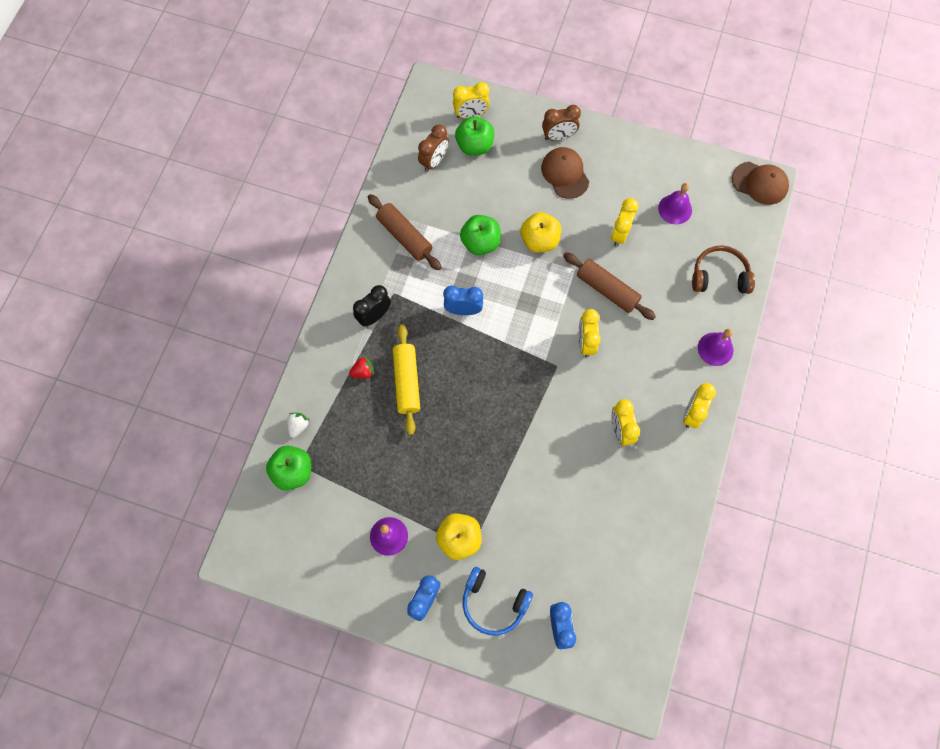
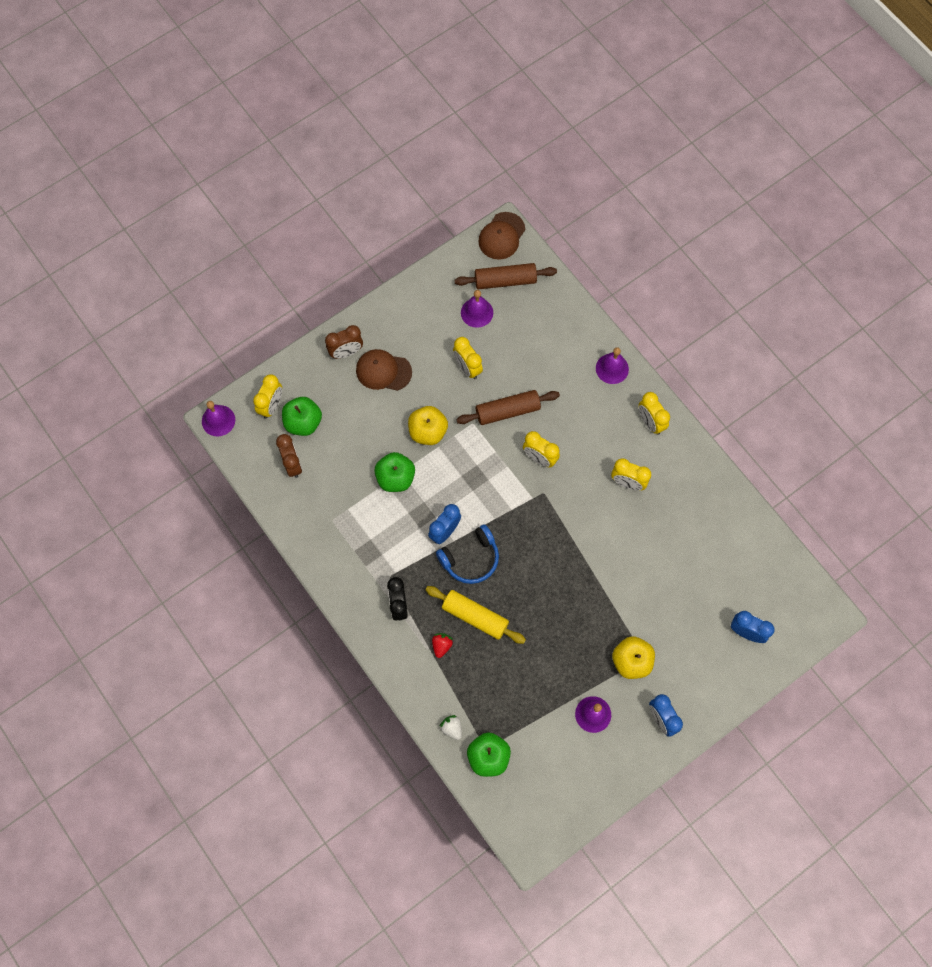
camera: 55 degrees left, 0 degrees up
brown rolling pin [368,194,442,270] -> brown rolling pin moved to [455,263,557,289]
blue headphones [462,567,533,636] -> blue headphones moved to [436,524,499,584]
brown clock [542,105,581,141] -> brown clock turned 45 degrees clockwise [325,325,363,359]
brown headphones [692,245,755,294] -> none
brown cap [732,162,789,205] -> brown cap turned 150 degrees clockwise [478,212,525,260]
none -> purple bell [202,401,235,436]

